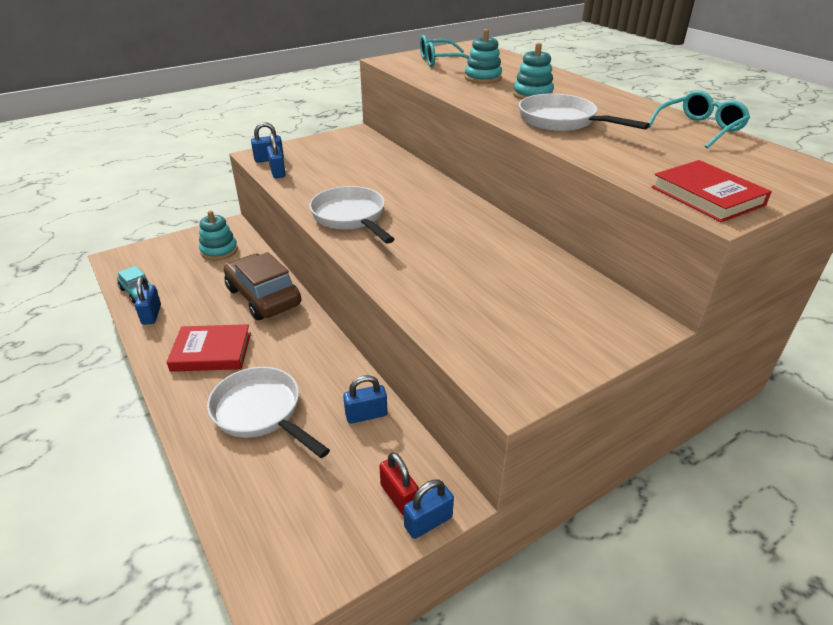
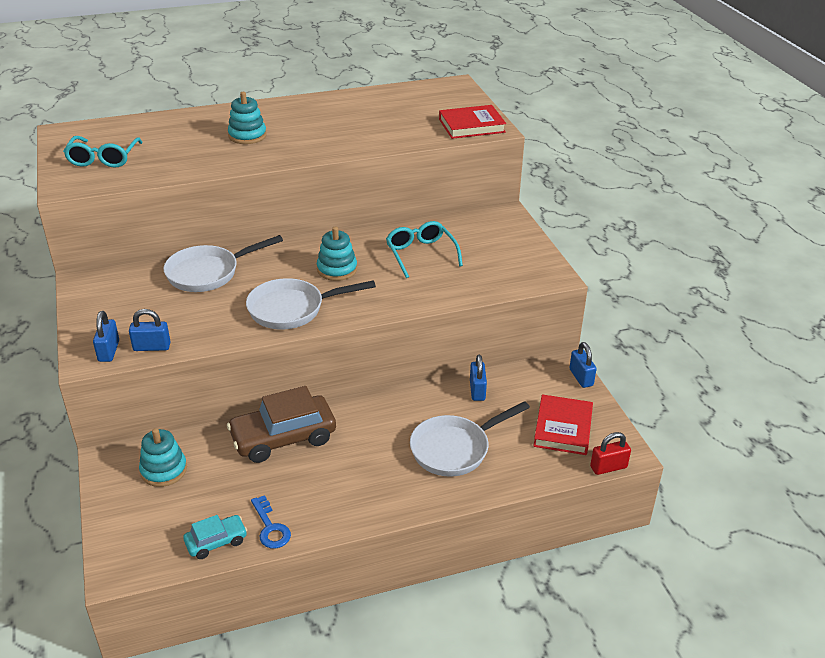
camera: 75 degrees left, 0 degrees up
blue padlock [135,277,161,325] -> blue key [251,495,291,548]
red book [167,324,251,372] -> red book moved to [533,394,593,455]
red padlock [379,452,419,516] -> red padlock moved to [590,432,631,475]
turquoise stacking toy [465,29,502,84] -> turquoise stacking toy moved to [317,227,357,281]
white pan [519,94,650,131] -> white pan moved to [163,235,283,292]
turquoise glasses [648,90,750,149] -> turquoise glasses moved to [386,221,463,278]

